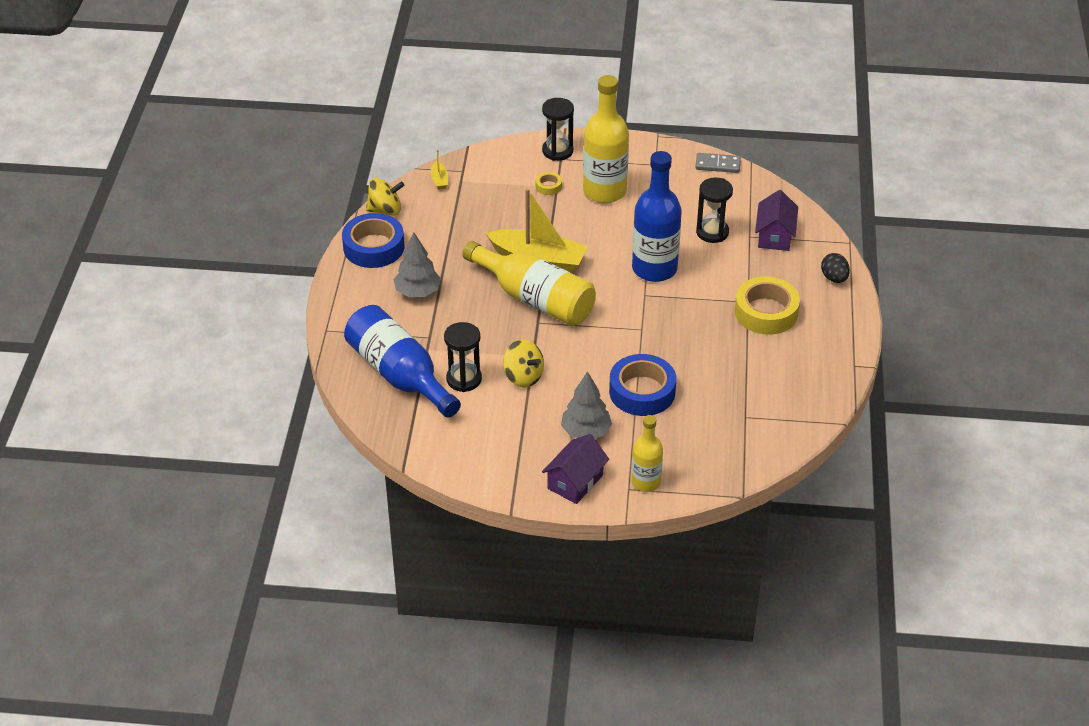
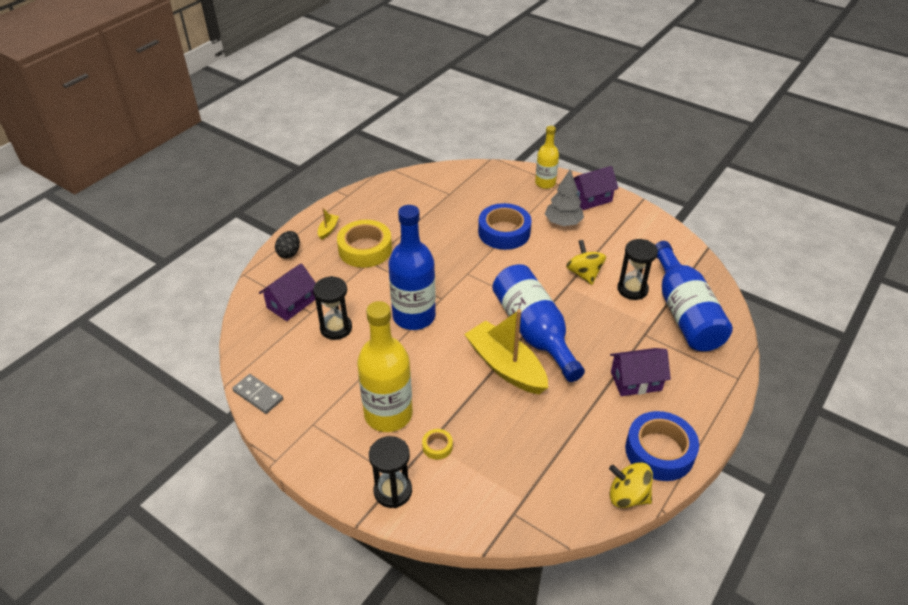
camera: 150 degrees left, 0 degrees up
grey tree [394,232,441,297] -> purple house [610,348,671,396]
yellow boat [431,150,448,190] -> yellow boat moved to [318,208,339,240]
yellow bottle [462,241,596,326] -> blue bottle [492,264,585,382]

